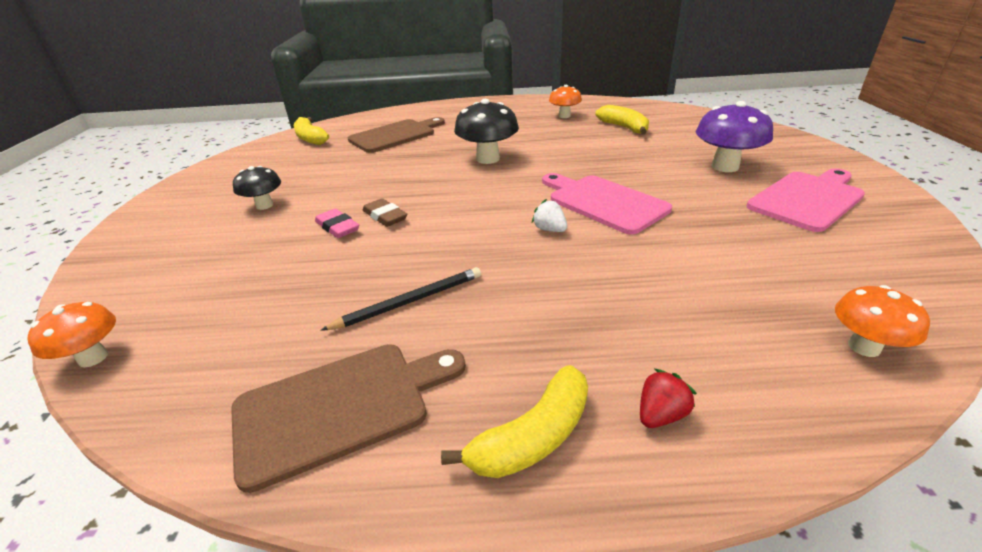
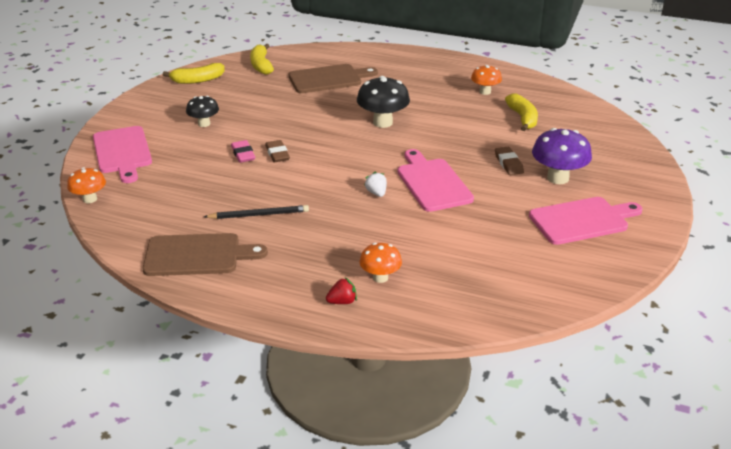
camera: 20 degrees right, 0 degrees up
yellow banana [441,365,588,478] -> yellow banana moved to [163,63,224,84]
orange mushroom [835,285,930,357] -> orange mushroom moved to [360,243,402,283]
none -> pink cutting board [93,126,152,183]
none -> brown eraser [495,147,524,175]

